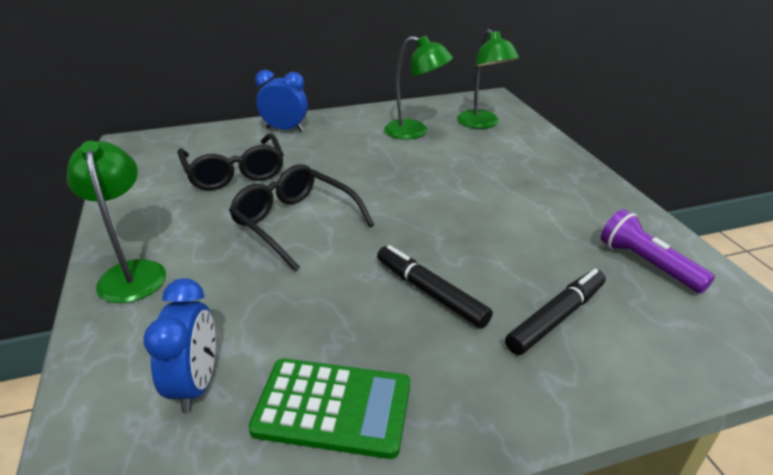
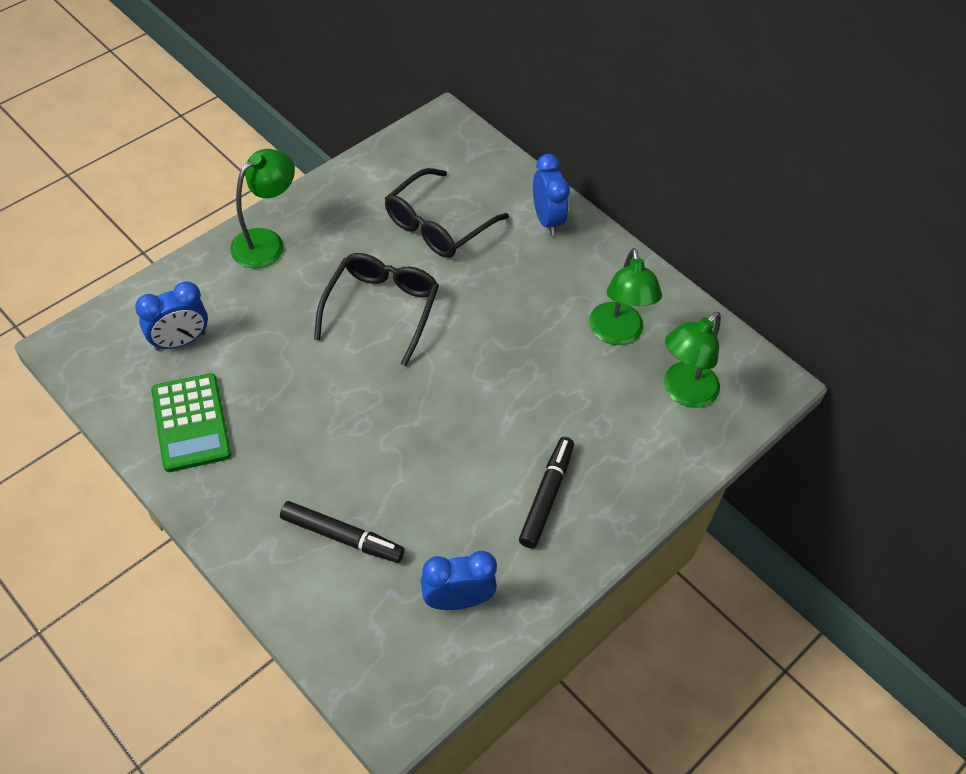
camera: 60 degrees right, 20 degrees up
black marker [377,245,493,328] -> black marker moved to [519,437,574,548]
purple flashlight [600,209,715,293] -> blue clock [421,551,497,610]

